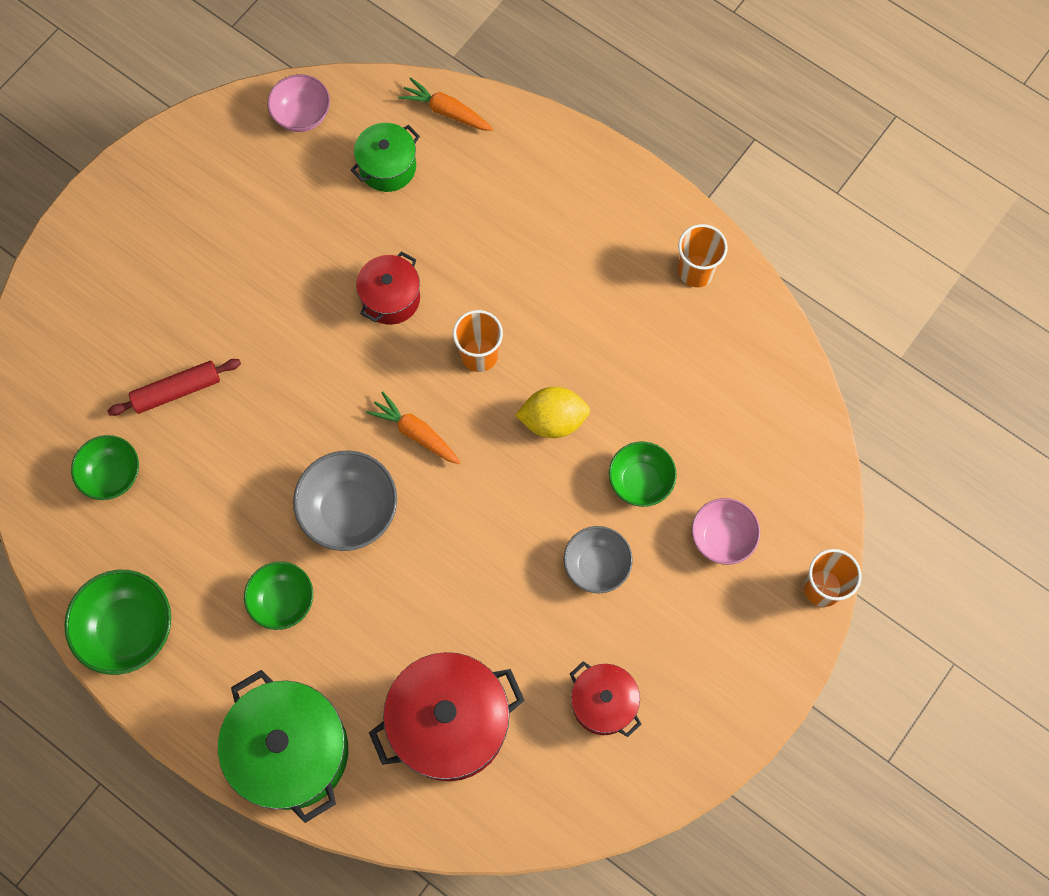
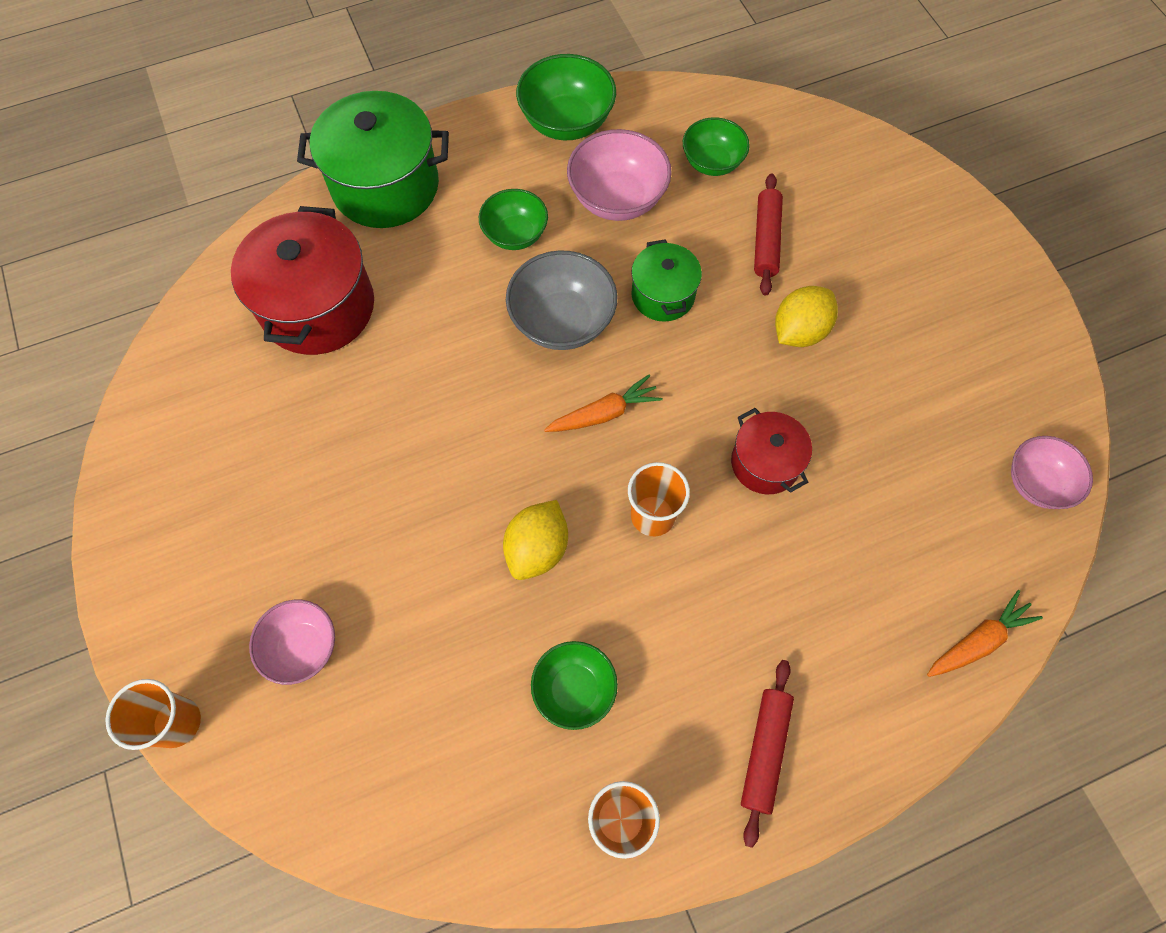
camera: 120 degrees right, 5 degrees down
green pot [351,123,420,192] -> green pot moved to [631,239,702,322]
grey bowl [564,526,633,593] -> none
red pot [570,661,641,737] -> none
green bowl [609,442,677,507] -> green bowl moved to [531,641,618,730]
none -> pink bowl [567,129,672,221]
none -> red rolling pin [741,660,794,848]
none -> yellow lemon [775,286,838,347]

